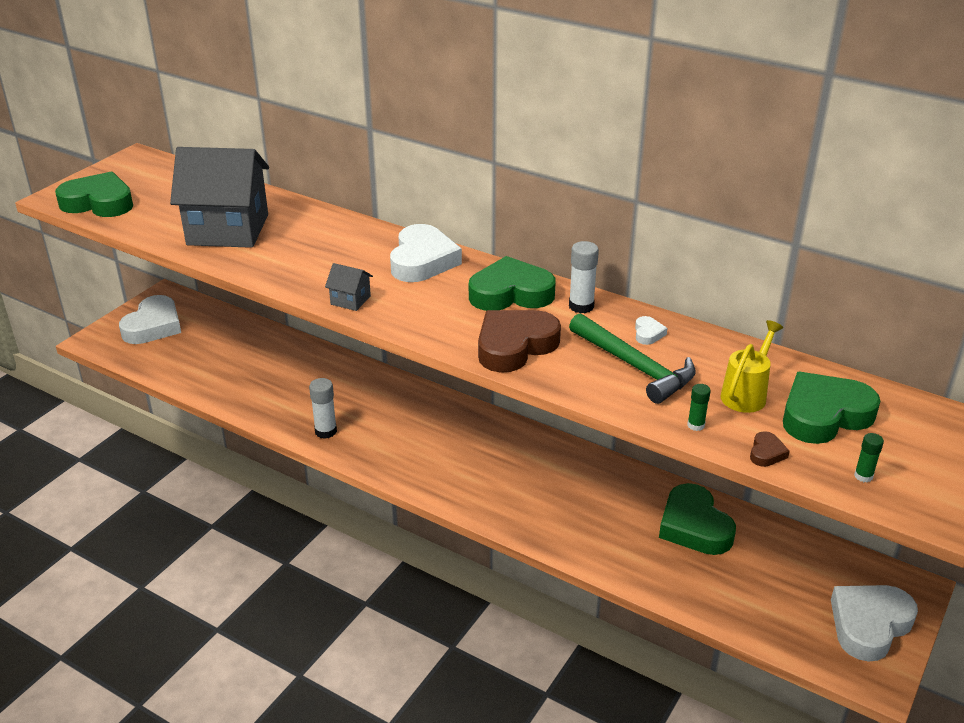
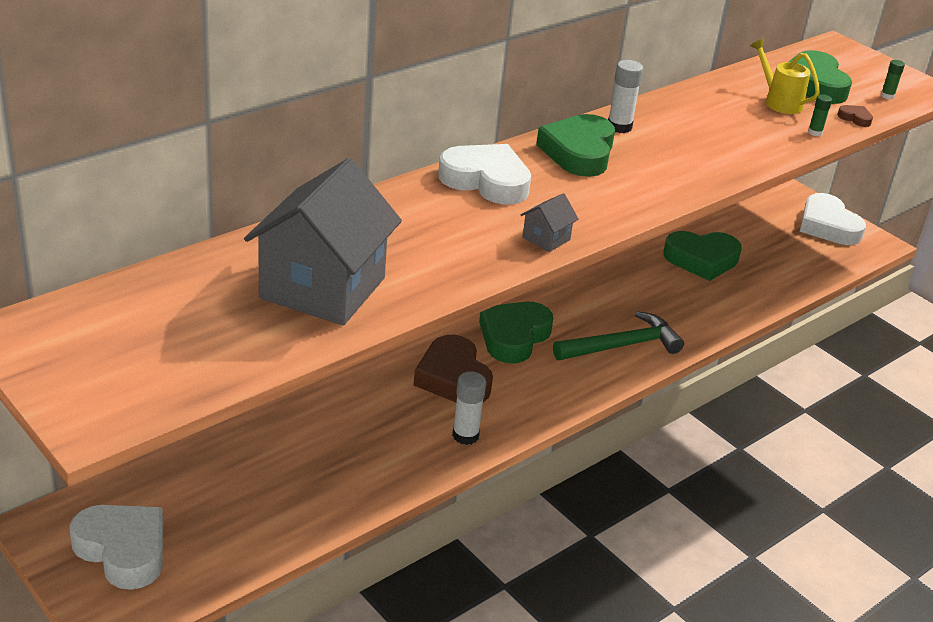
camera: 75 degrees left, 0 degrees up
green heart [55,171,133,217] -> green heart moved to [479,302,553,363]
brown heart [478,310,561,373] -> brown heart moved to [414,335,493,402]
green hammer [569,313,695,404] -> green hammer moved to [553,311,684,360]
white heart [635,316,667,345] -> none

